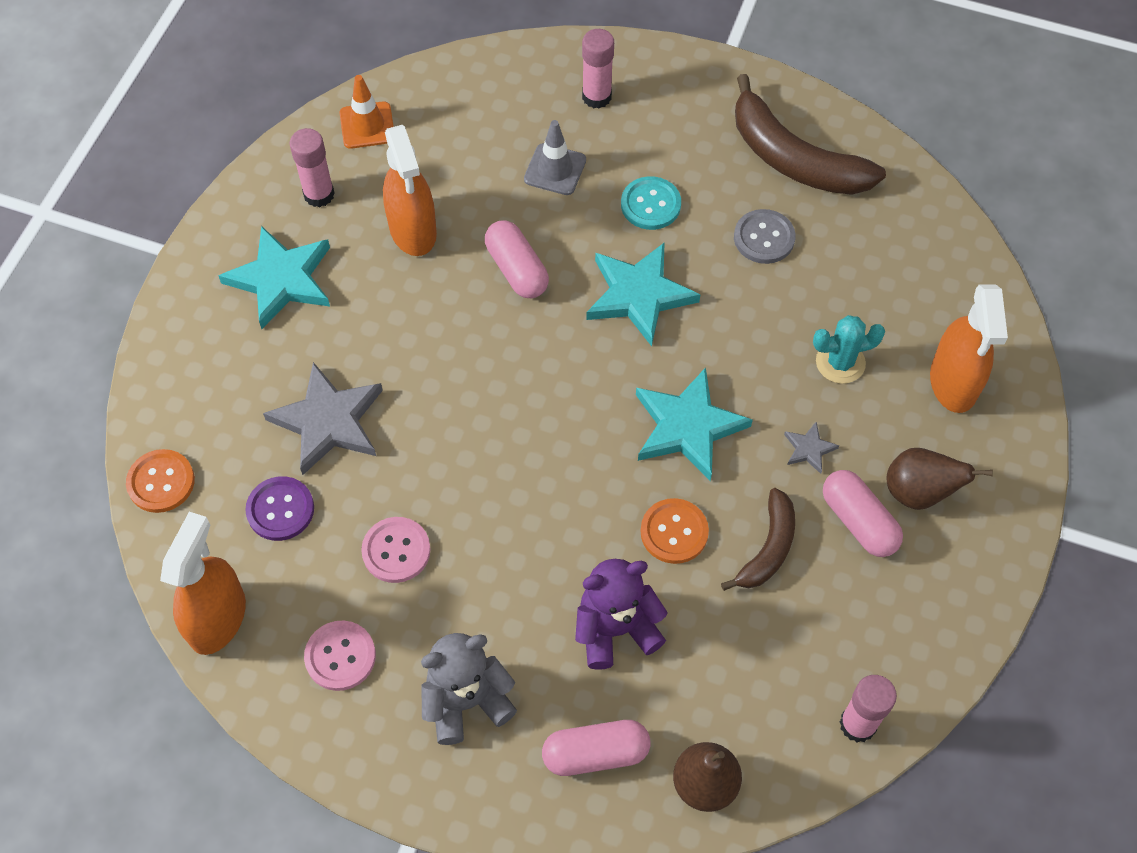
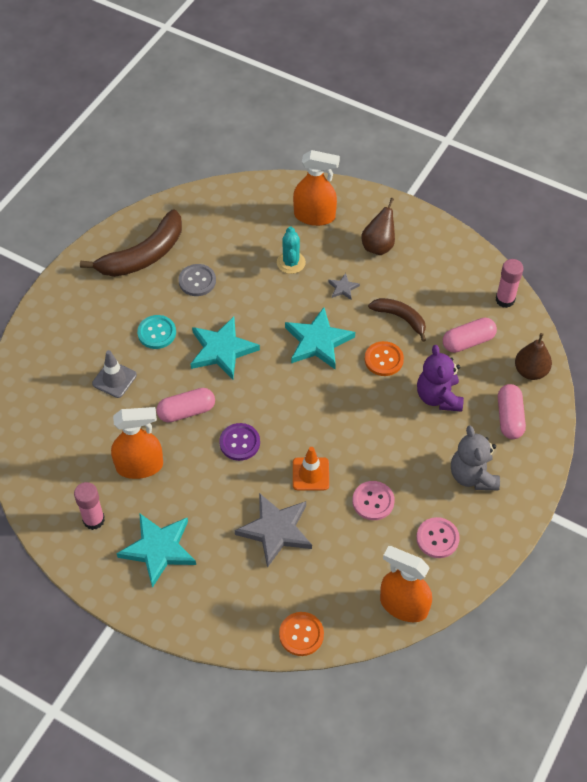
camera: 80 degrees left, 5 degrees down
purple button [245,476,314,541] -> purple button moved to [219,423,260,461]
orange traffic cone [340,75,394,149] -> orange traffic cone moved to [293,447,329,490]
pink glue stick [582,29,614,109] -> none
pink capsule [823,470,903,557] -> pink capsule moved to [443,317,497,353]

